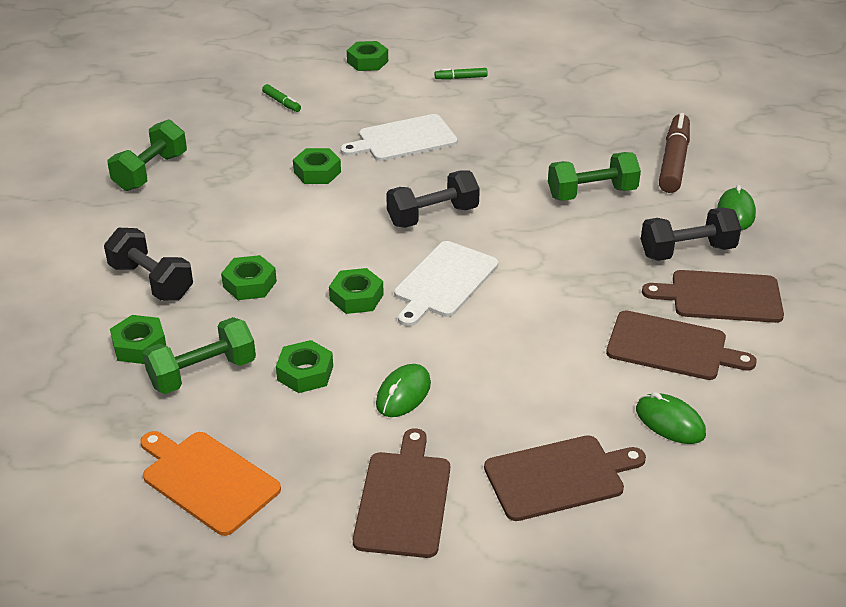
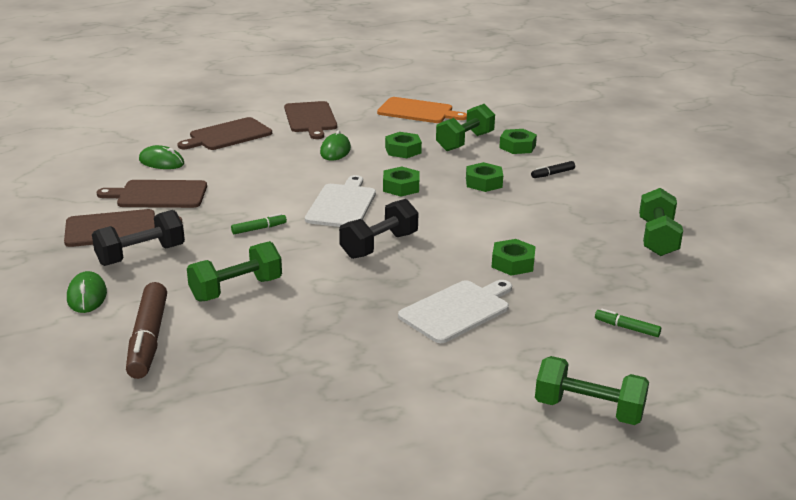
camera: 160 degrees right, 10 degrees down
black dumbbell [104,228,193,301] -> black marker [531,161,575,178]
green nut [347,41,388,71] -> green dumbbell [535,356,649,425]
green marker [435,68,488,80] -> green marker moved to [231,214,287,234]

